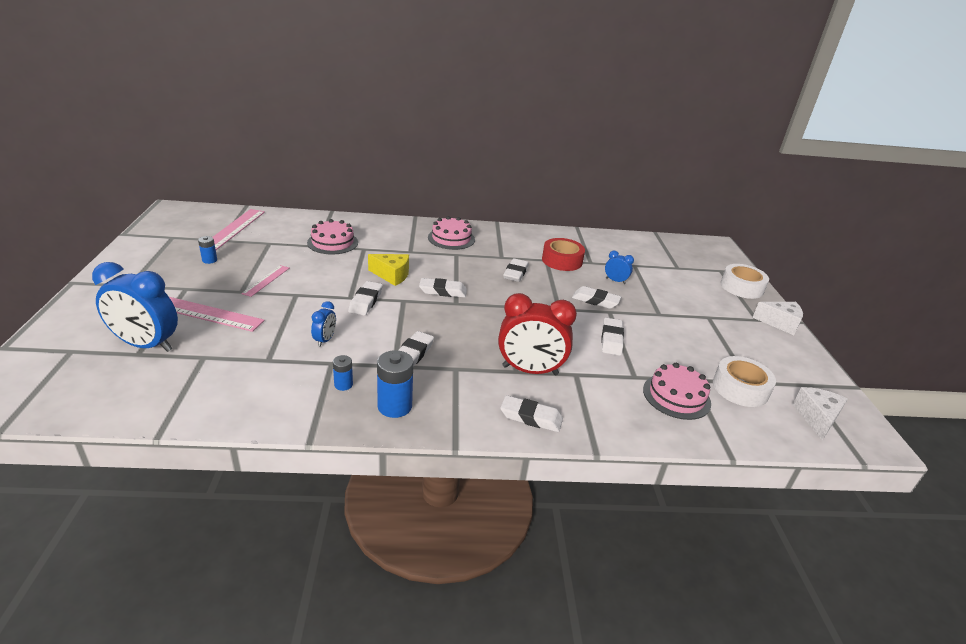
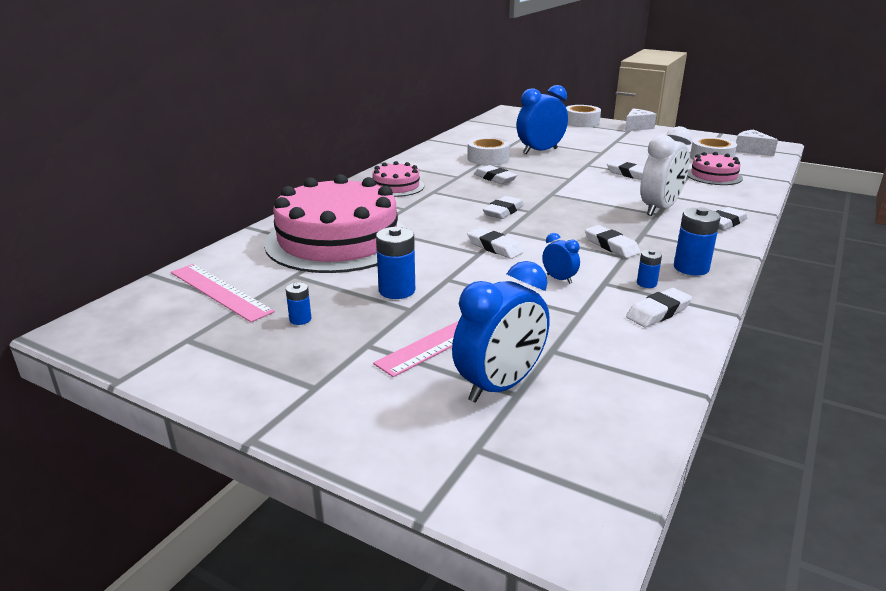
camera: 55 degrees left, 5 degrees down
pink ruler [241,265,289,297] -> blue battery [376,227,415,299]
pink cake [307,219,358,254] -> pink cake [264,174,406,273], size x2.14
yellow cheese [368,254,409,286] -> none
red clock [498,293,577,375] -> white clock [641,126,692,216]
red tape [542,238,585,271] -> white tape [467,137,510,165]
white eraser [572,286,621,309] -> white eraser moved to [626,288,692,327]
blue clock [605,250,634,284] -> blue clock [517,85,568,154], size x2.11

